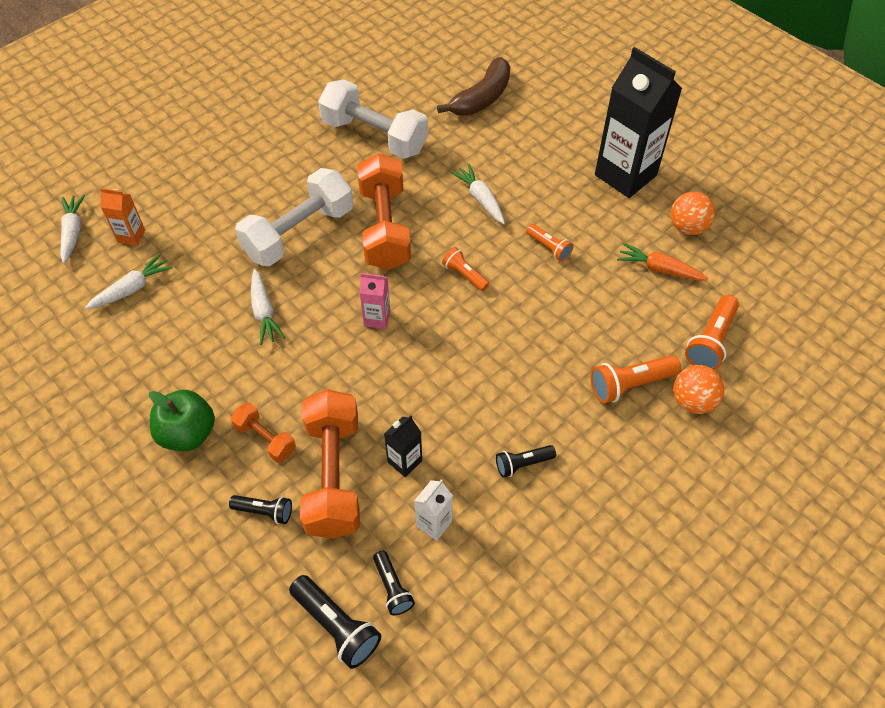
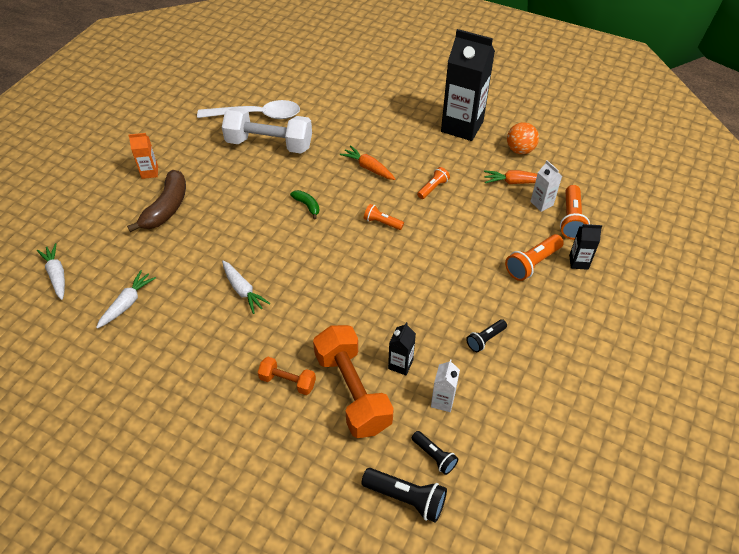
camera: 20 degrees left, 5 degrees down
orange carton [100,188,145,246] -> orange carton moved to [128,133,158,179]
green apple [149,390,215,451] -> none
black flashlight [229,495,292,524] -> none
white dumbbell [235,168,353,266] -> none
orange dumbbell [357,153,411,270] -> green banana [290,190,319,219]
pink carton [360,273,390,329] -> none
brown banana [437,57,510,116] -> brown banana moved to [127,170,186,232]
white carrot [450,164,505,224] -> orange carrot [340,145,395,180]
orange flashlight [526,224,574,262] -> orange flashlight turned 75 degrees counterclockwise [417,167,450,199]
orange ball [673,365,724,414] -> black carton [569,224,602,270]
none -> white spoon [197,100,300,119]
none -> white carton [530,160,562,212]

